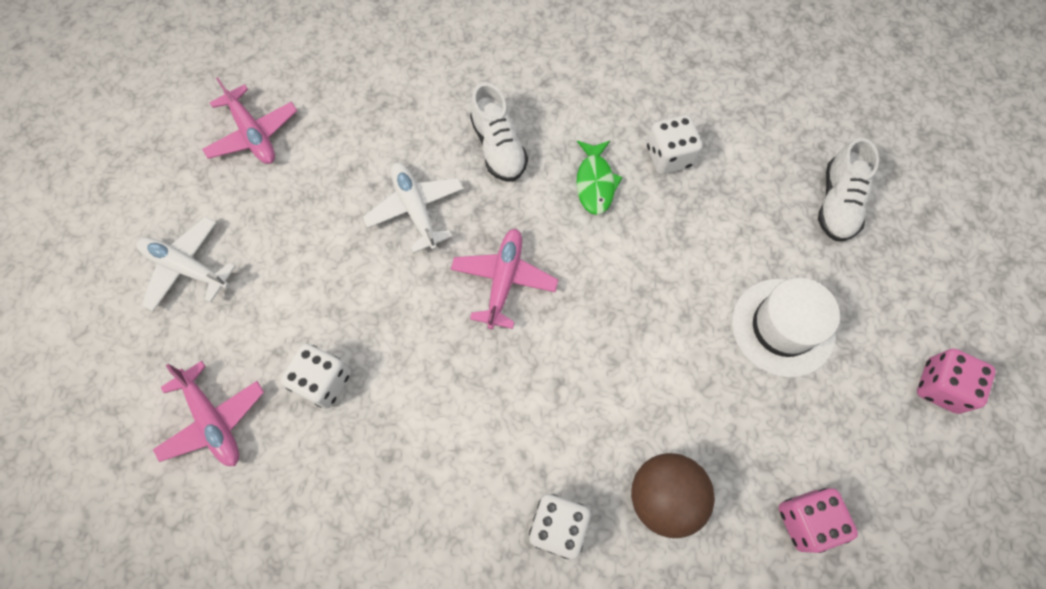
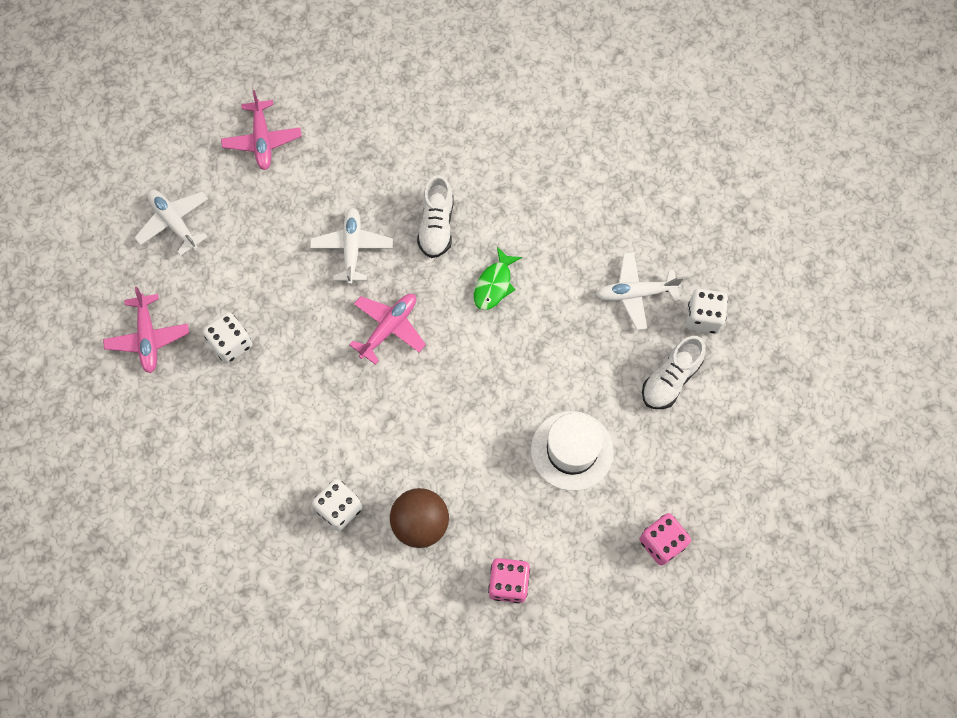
camera: 25 degrees right, 0 degrees up
white dice [647,115,703,174] -> white dice moved to [686,289,728,334]
none -> white plane [596,252,683,330]

